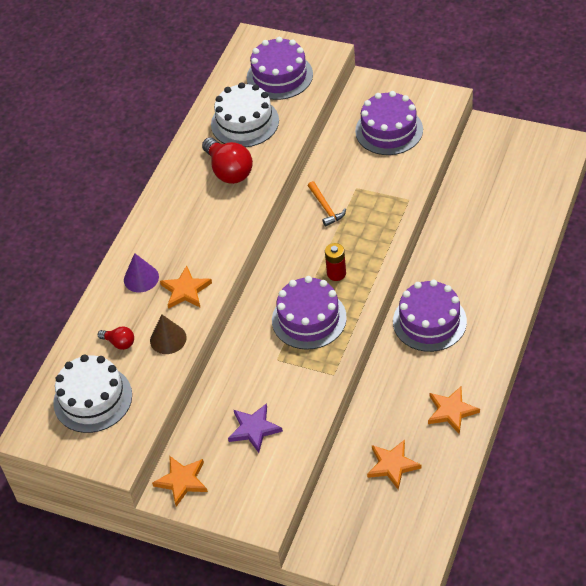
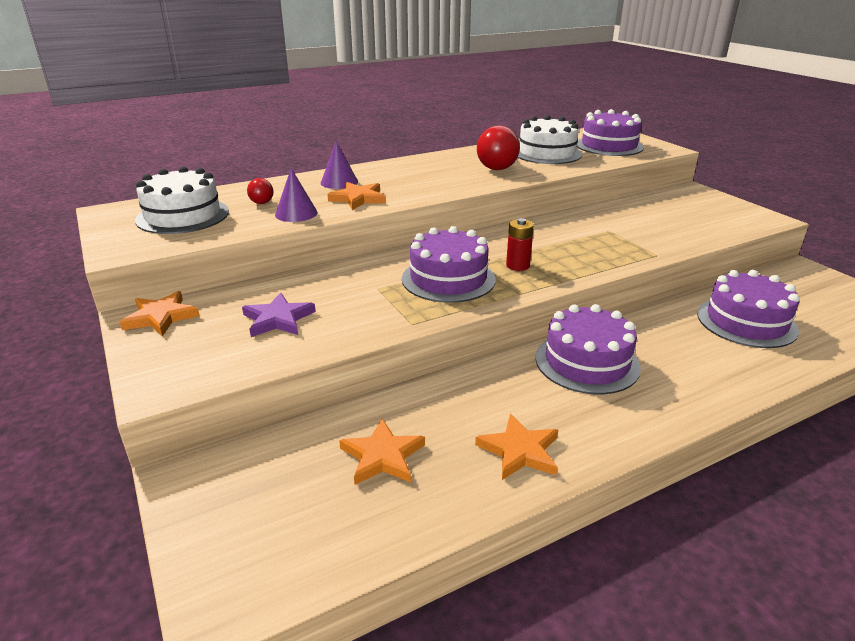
camera: 35 degrees right, 20 degrees down
brown cone [150,315,187,354] -> purple cone [275,168,318,222]
orange hammer [308,181,346,226] -> none
purple cake [355,91,423,155] -> purple cake moved to [697,270,800,348]

